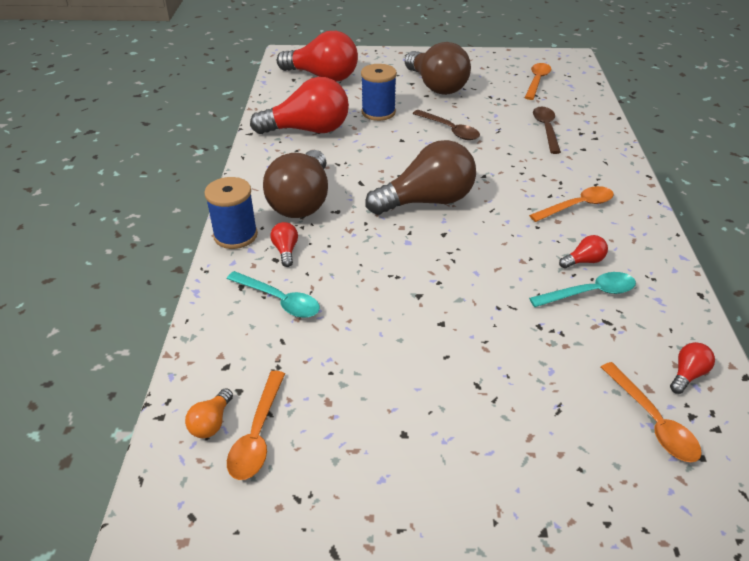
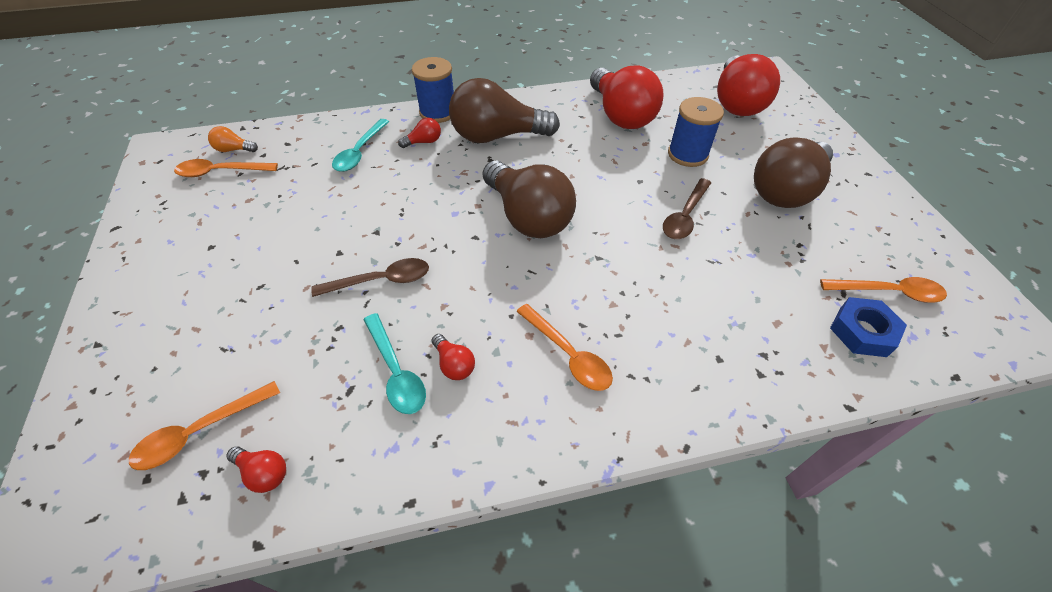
camera: 75 degrees right, 10 degrees up
brown spoon [533,107,561,154] -> brown spoon moved to [311,258,429,297]
none -> blue nut [830,297,907,357]

